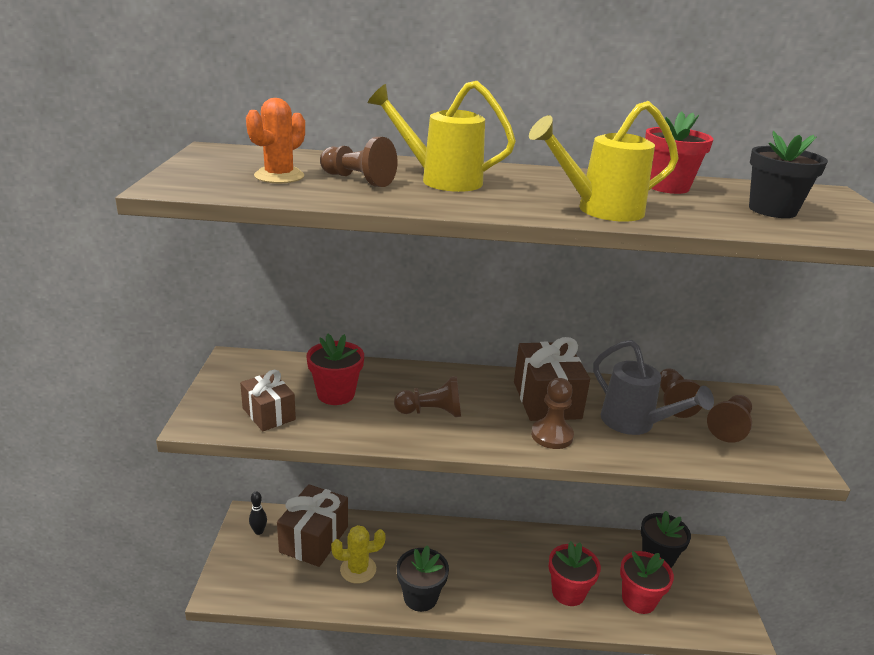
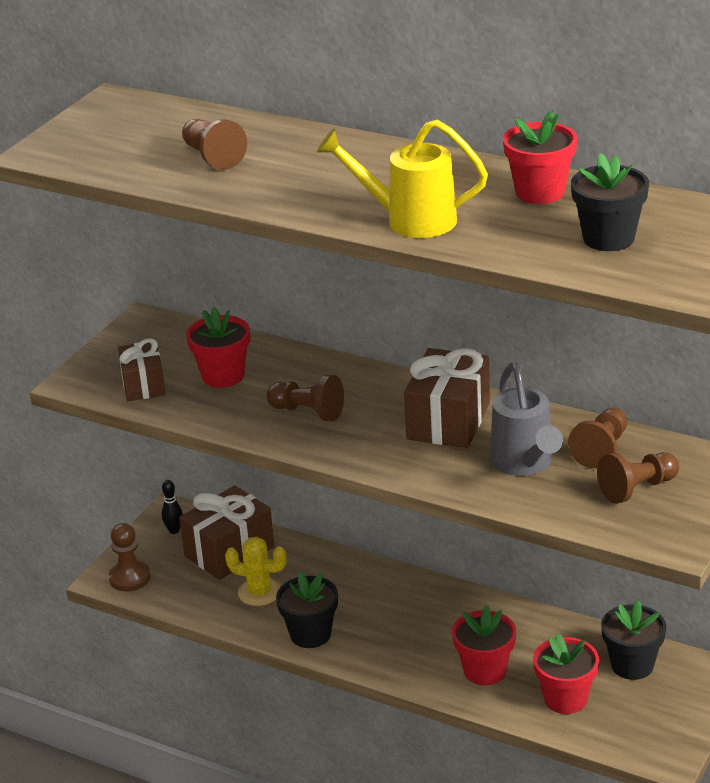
camera: 30 degrees right, 5 degrees up
orange cactus [246,98,305,183] -> none
yellow watering can [367,81,516,192] -> none
brown pawn [531,378,574,449] -> brown pawn moved to [108,523,151,592]

